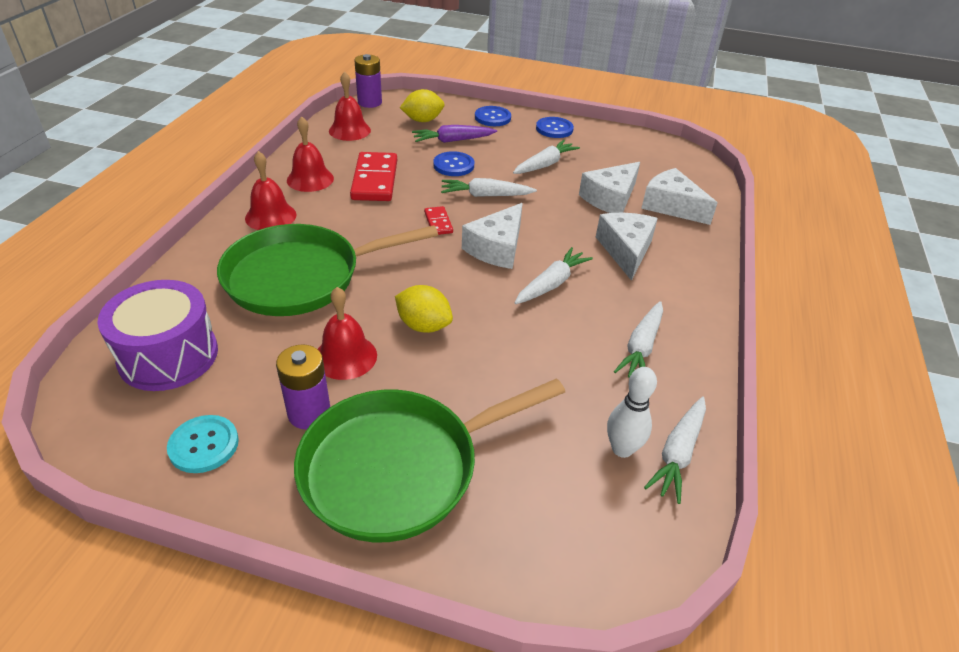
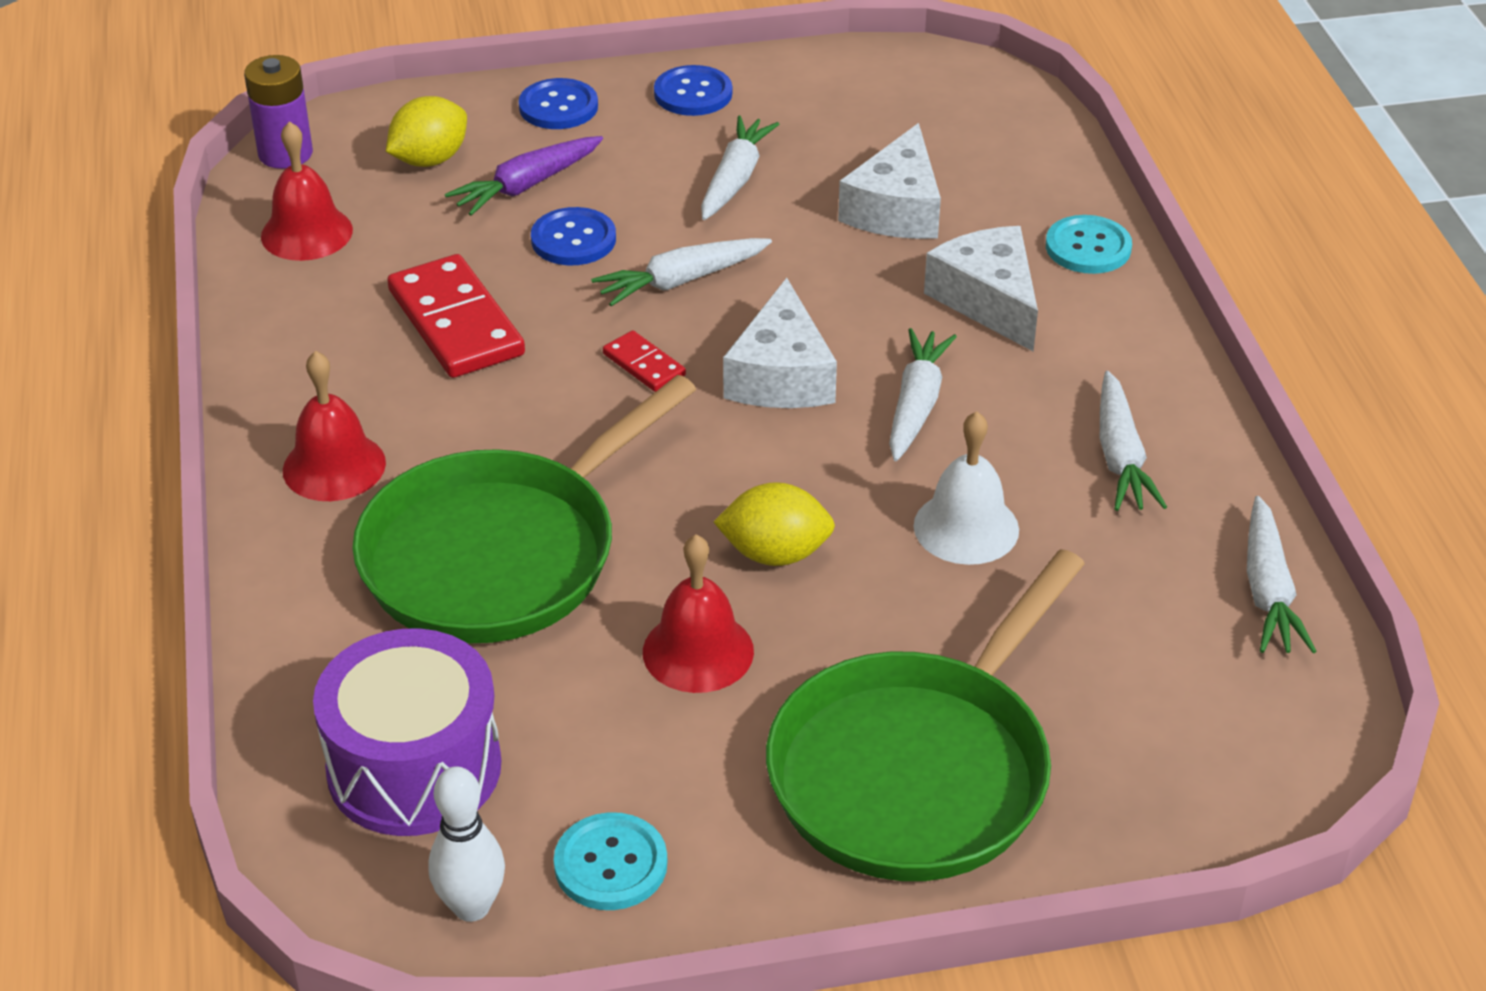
camera: 25 degrees left, 0 degrees up
purple battery [276,344,330,430] -> none
red bell [287,116,334,192] -> none
white bowling pin [607,367,657,458] -> white bowling pin moved to [428,766,505,922]
white cheese [641,168,717,225] -> none
none -> white bell [913,411,1019,565]
none -> turquoise button [1046,215,1132,274]

